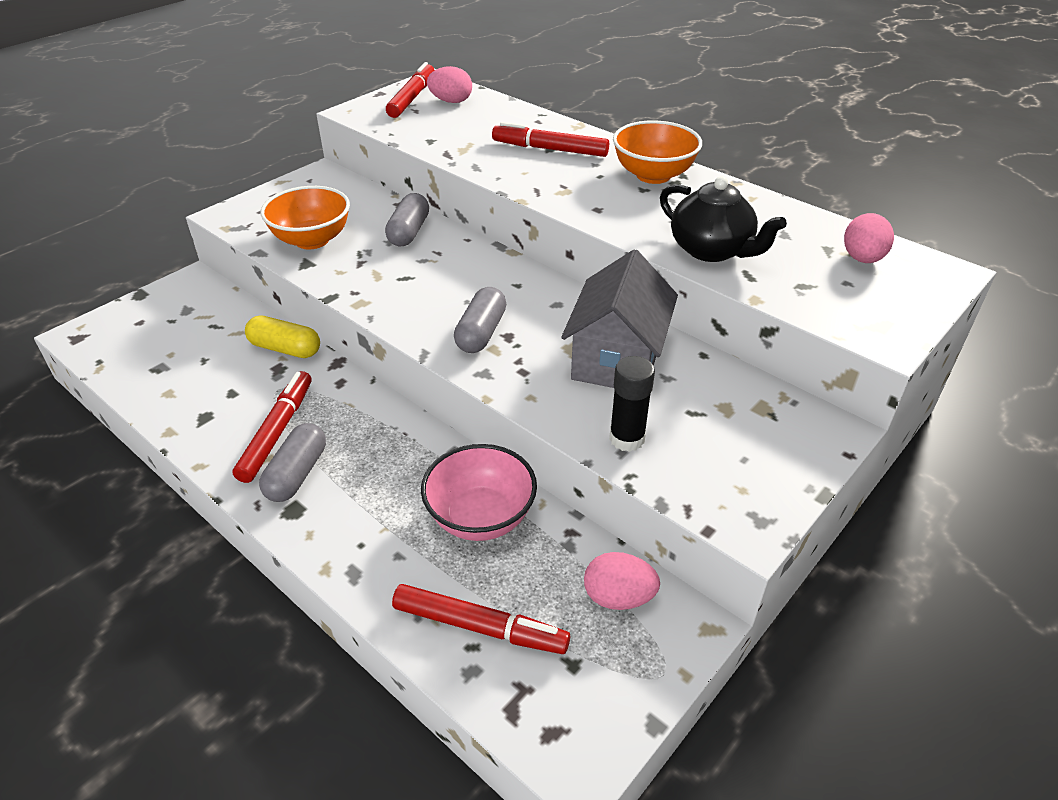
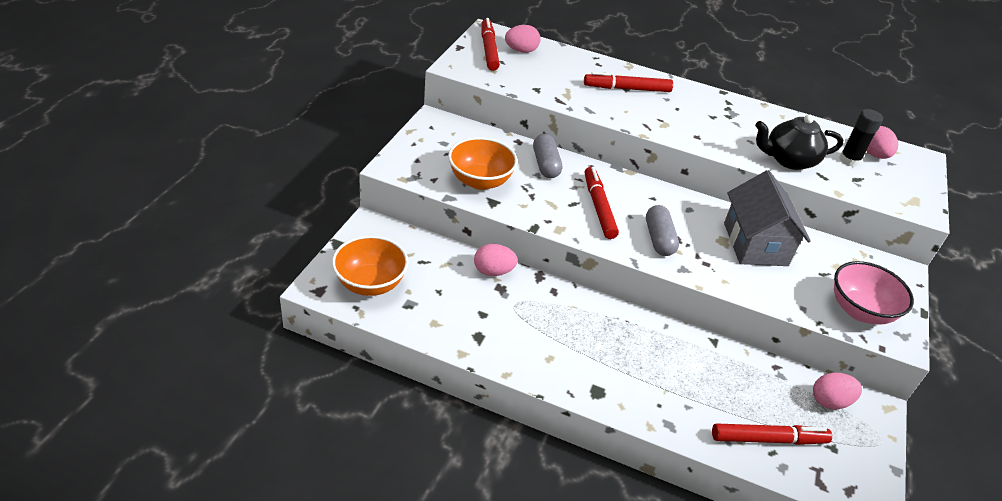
camera: 25 degrees left, 0 degrees up
red marker [232,371,312,483] -> red marker moved to [585,167,619,239]
yellow capsule [245,315,320,358] -> pink egg [474,244,518,276]
grey capsule [259,423,326,502] -> none
pink bowl [421,444,537,541] -> pink bowl moved to [834,261,914,325]
black glue stick [609,356,655,452] -> black glue stick moved to [839,109,883,167]
orange bowl [613,120,702,184] -> orange bowl moved to [332,235,408,296]
black teapot [660,176,787,262] -> black teapot turned 150 degrees clockwise [755,114,843,170]

